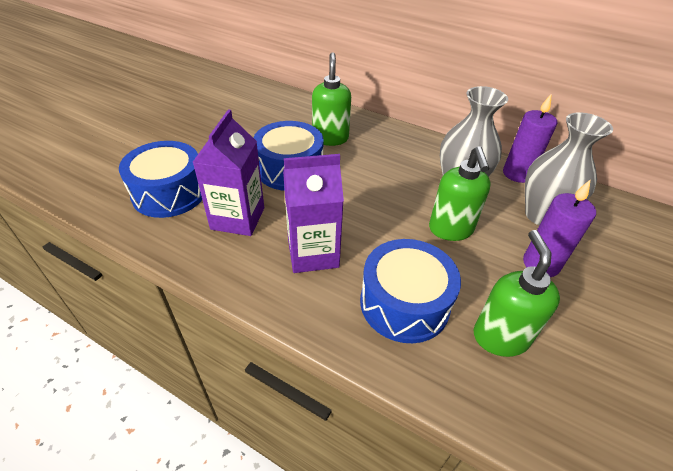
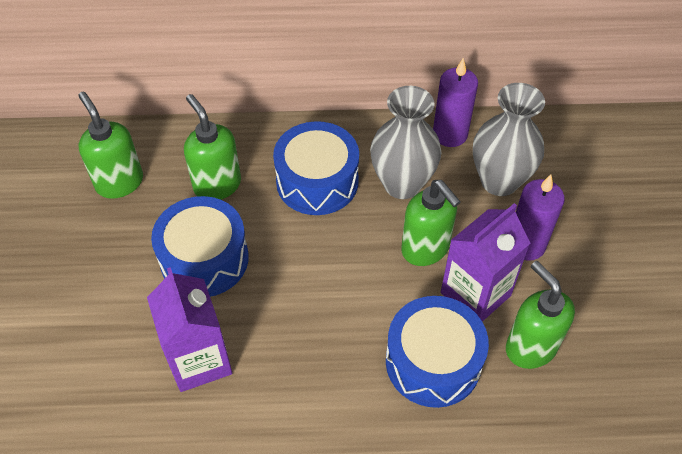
camera: 30 degrees left, 10 degrees up
blue drum [119,141,202,218] -> blue drum moved to [273,121,359,215]
purple carton [283,154,344,273] -> purple carton moved to [441,203,530,322]
none -> green soap dispenser [78,92,143,199]

